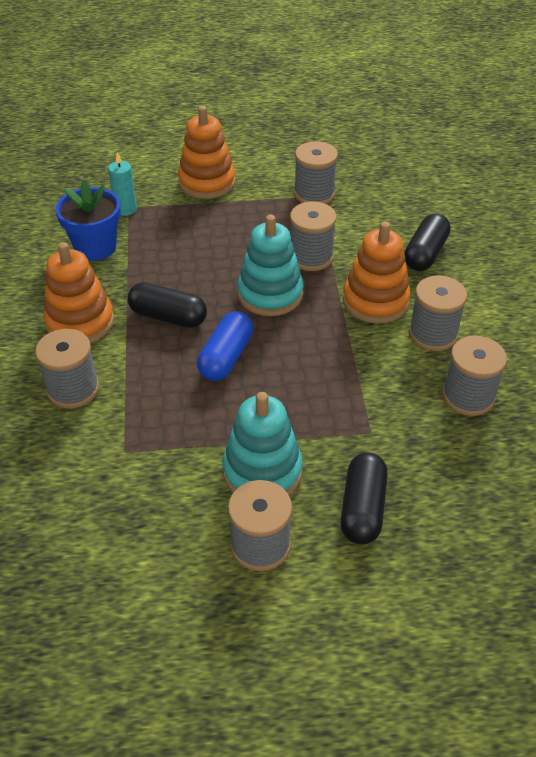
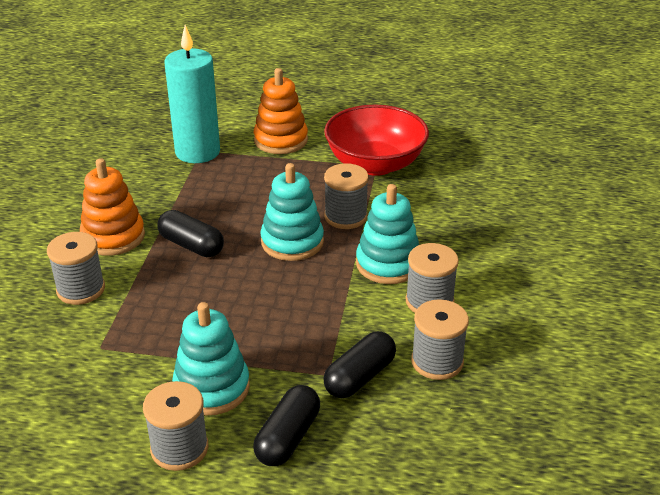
camera: 15 degrees right, 10 degrees down
blue flower pot [55,179,121,261] -> none
turquoise candle [108,152,137,216] -> turquoise candle [164,25,220,163], size x2.20
blue capsule [197,311,253,381] -> none
grey spool [294,141,338,204] -> red bowl [324,105,429,176]
orange stacking toy [343,221,411,324] -> turquoise stacking toy [356,184,419,284]
black capsule [404,213,451,271] -> black capsule moved to [323,331,396,398]

